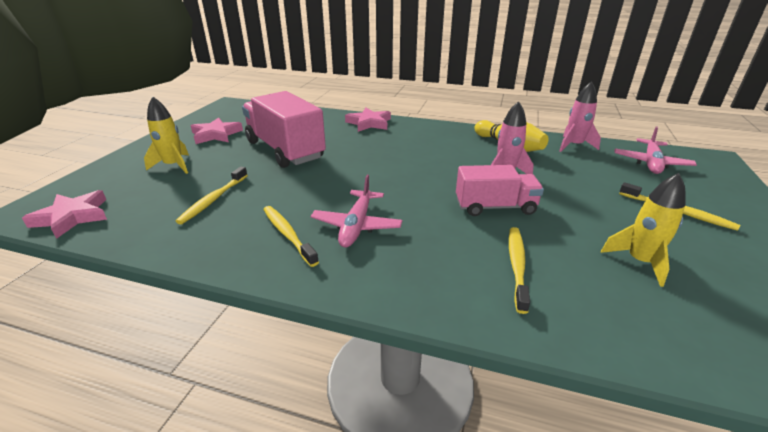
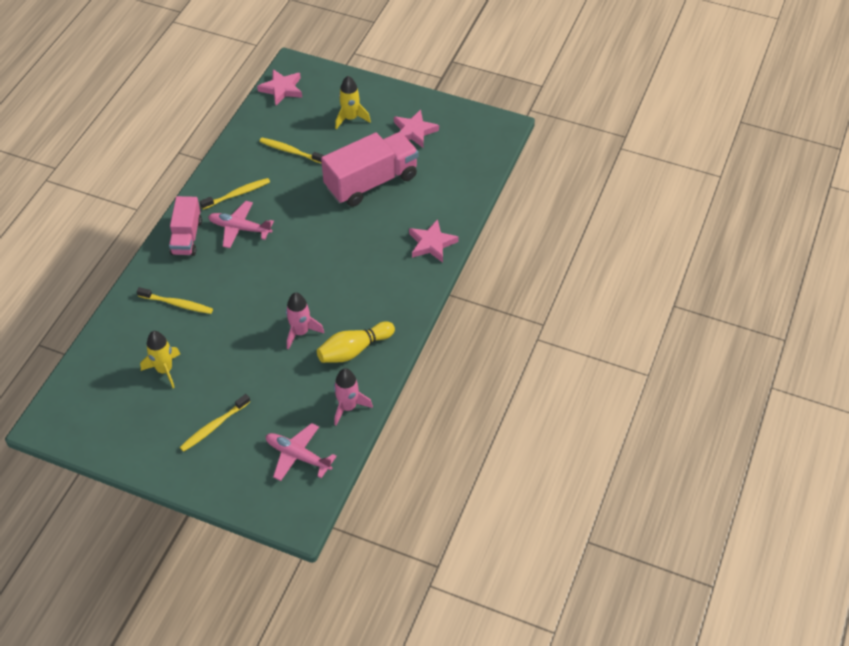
camera: 95 degrees right, 20 degrees up
pink truck [456,165,544,216] -> pink truck moved to [169,196,202,256]

